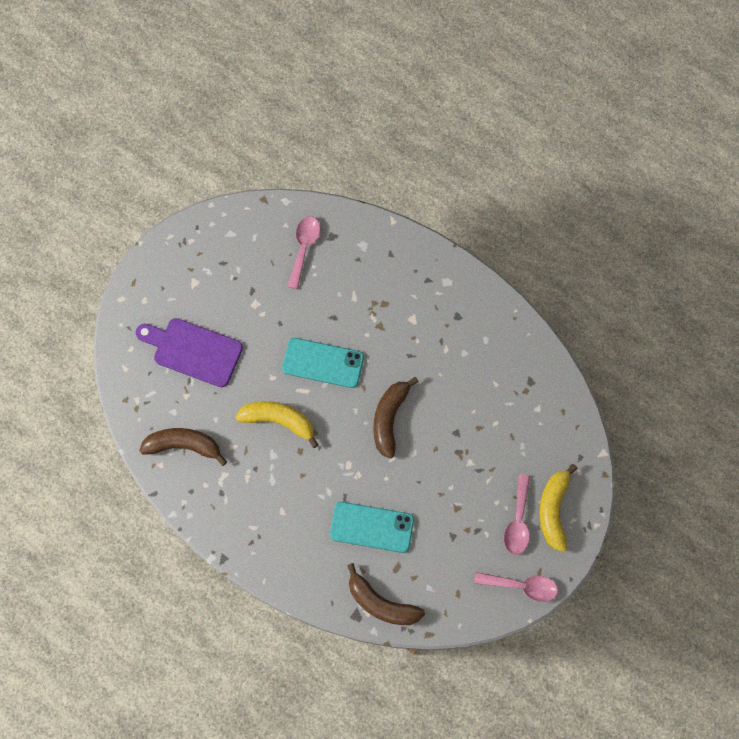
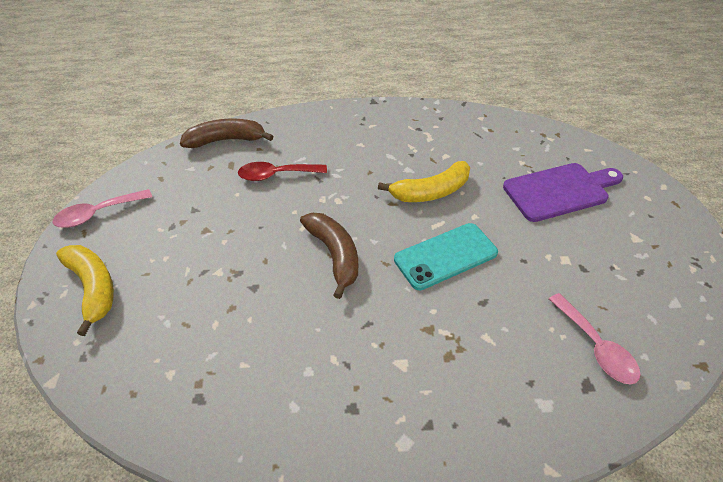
camera: 140 degrees right, 25 degrees down
brown banana [139,428,227,466] -> none
turquoise phone [330,502,414,553] -> red spoon [238,162,327,181]
pink spoon [504,474,530,555] -> none

